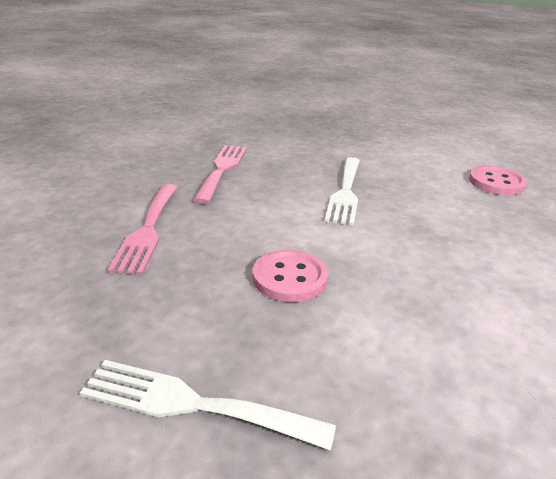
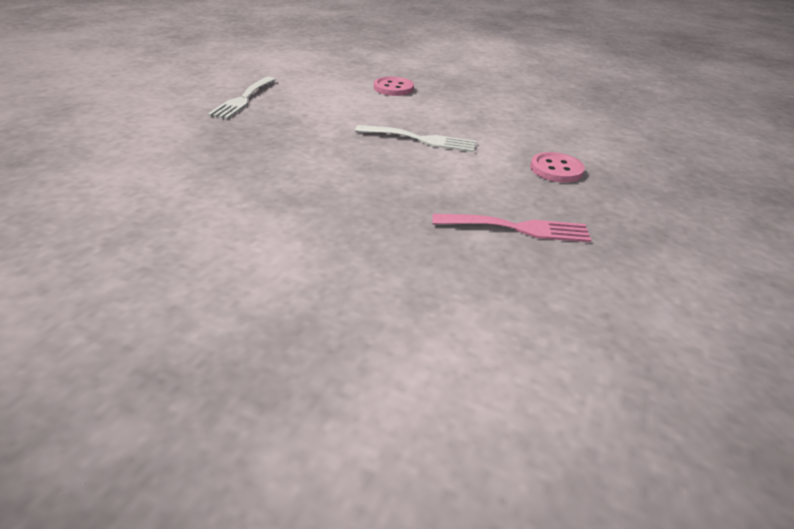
camera: 90 degrees left, 5 degrees up
white fork [80,360,336,451] -> white fork moved to [208,77,276,119]
pink fork [193,145,247,204] -> none

